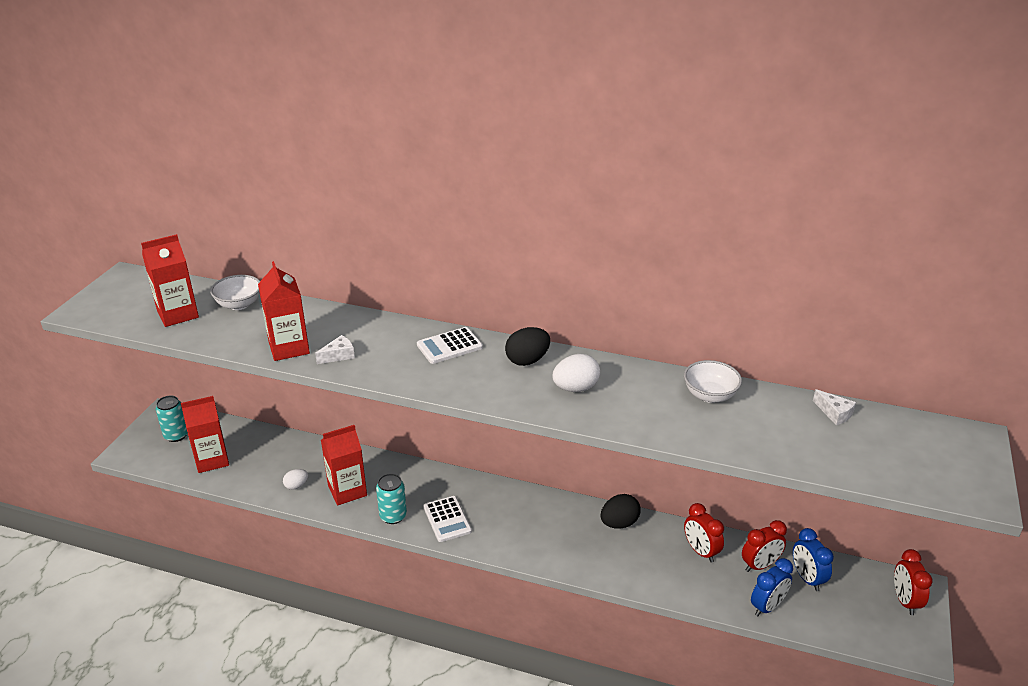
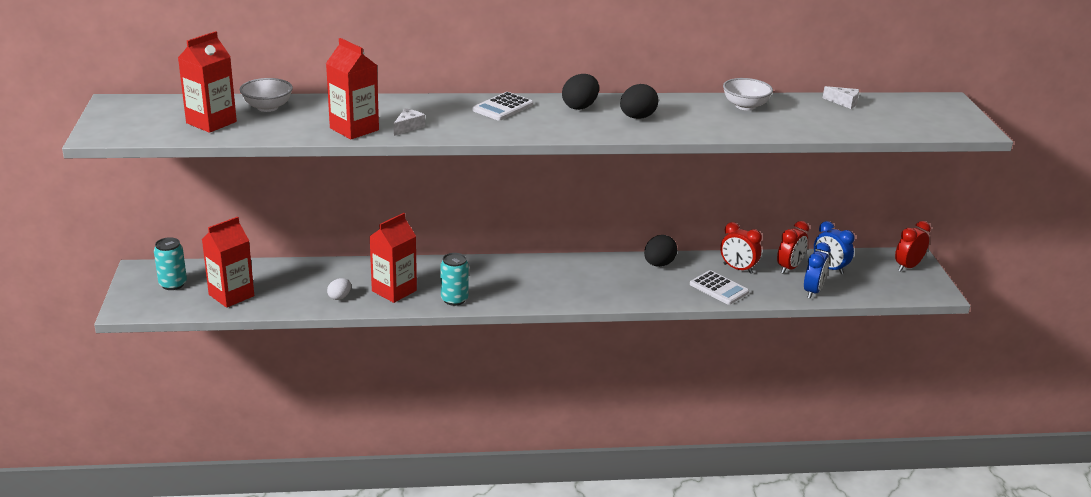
camera: 25 degrees left, 5 degrees down
white calculator [423,496,472,542] -> white calculator moved to [690,270,749,305]
white egg [552,354,600,392] -> black egg [620,84,659,119]
red clock [894,549,932,615] -> red clock turned 75 degrees clockwise [895,221,931,271]

